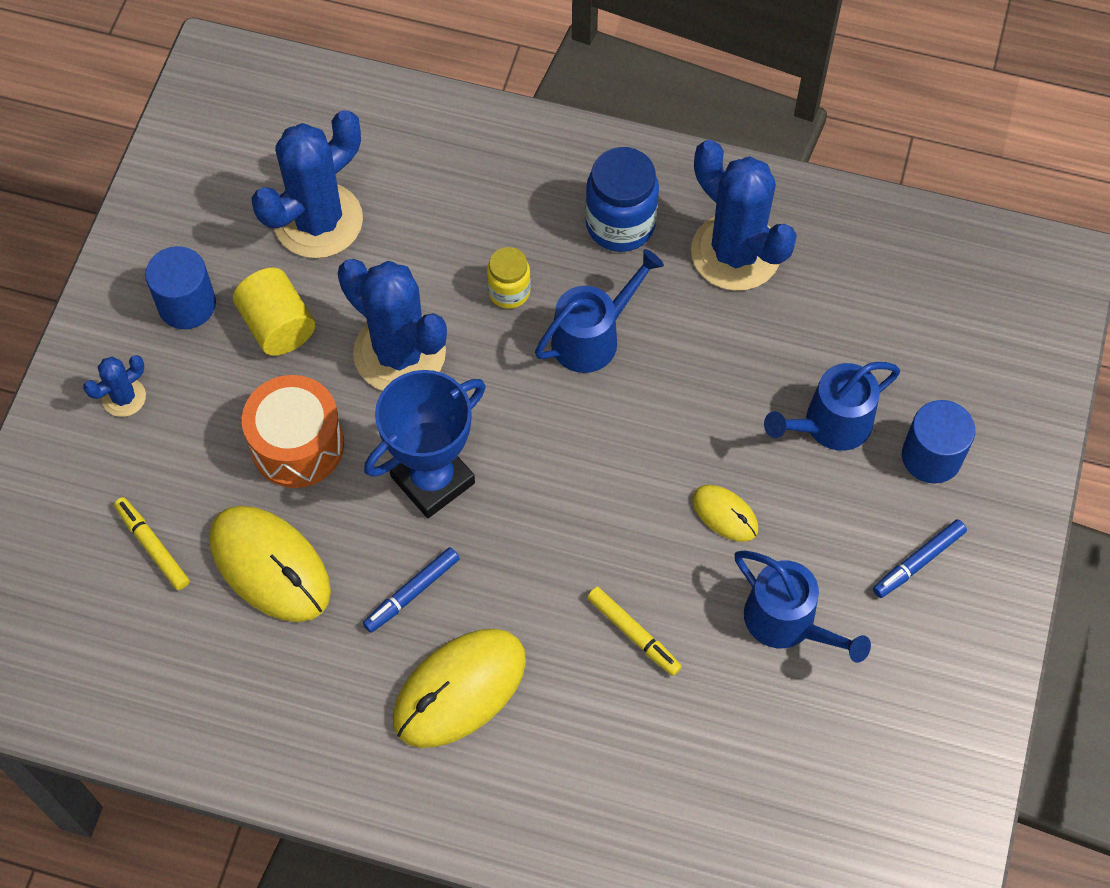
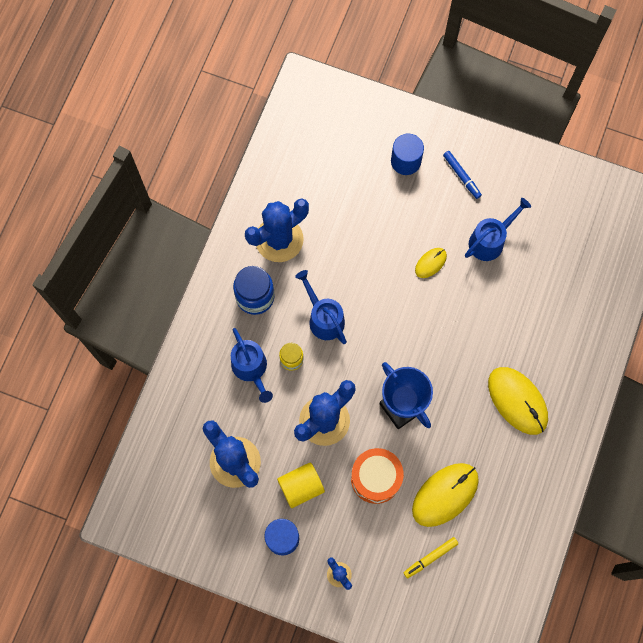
camera: 85 degrees left, 10 degrees up
blue marker [363,547,460,633] -> none
yellow marker [587,587,682,676] -> none
blue watering can [764,362,900,451] -> blue watering can moved to [231,328,273,403]

